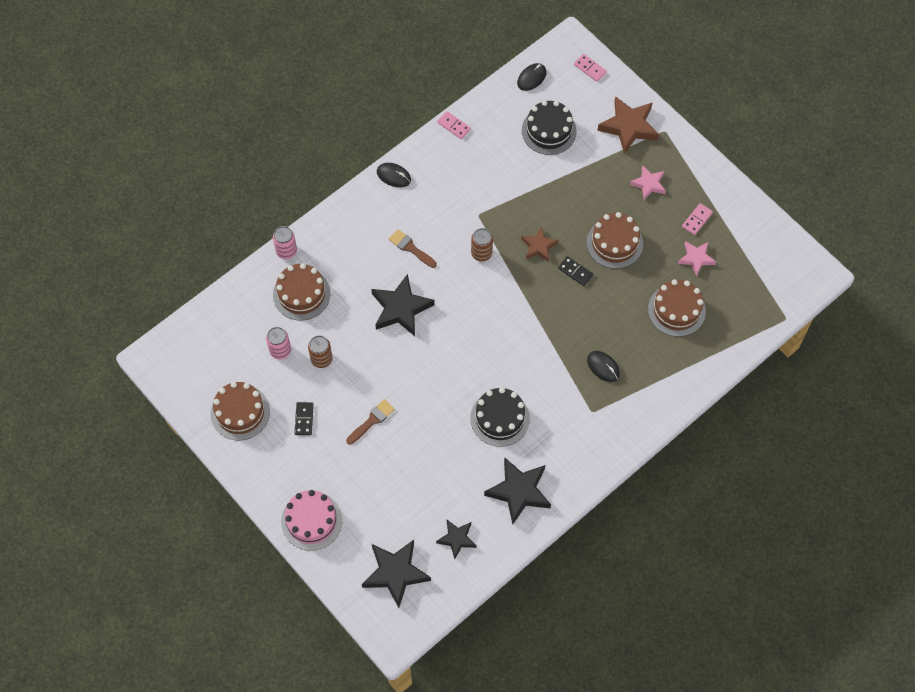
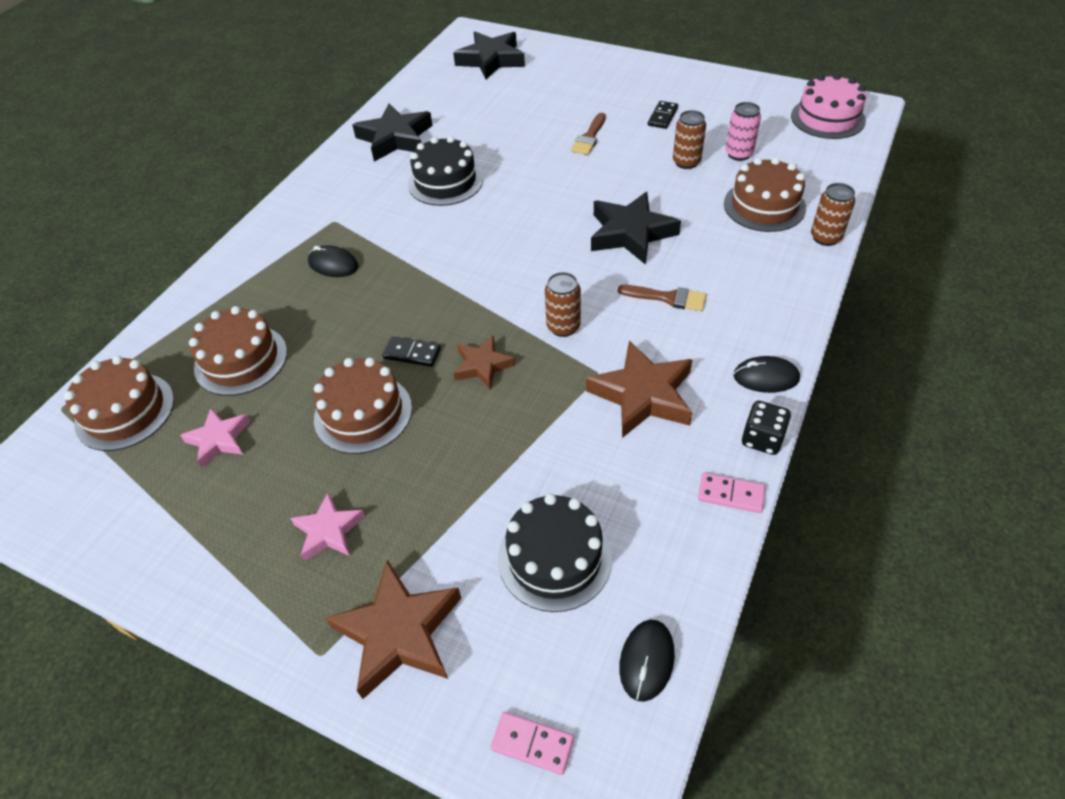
camera: 160 degrees right, 15 degrees down
brown cake [210,382,270,441] -> brown cake moved to [64,356,174,451]
pink can [273,226,297,259] -> brown can [811,183,855,246]
pink cake [281,490,342,551] -> pink cake moved to [791,74,866,139]
black domino [295,402,314,435] -> black domino turned 45 degrees clockwise [648,101,678,129]
black star [436,520,476,559] -> none
pink domino [682,203,713,235] -> none
none -> brown star [586,340,693,438]
none -> black dice [742,401,791,455]

